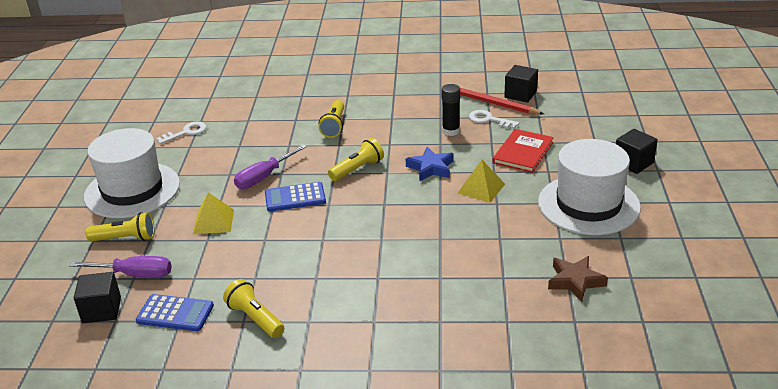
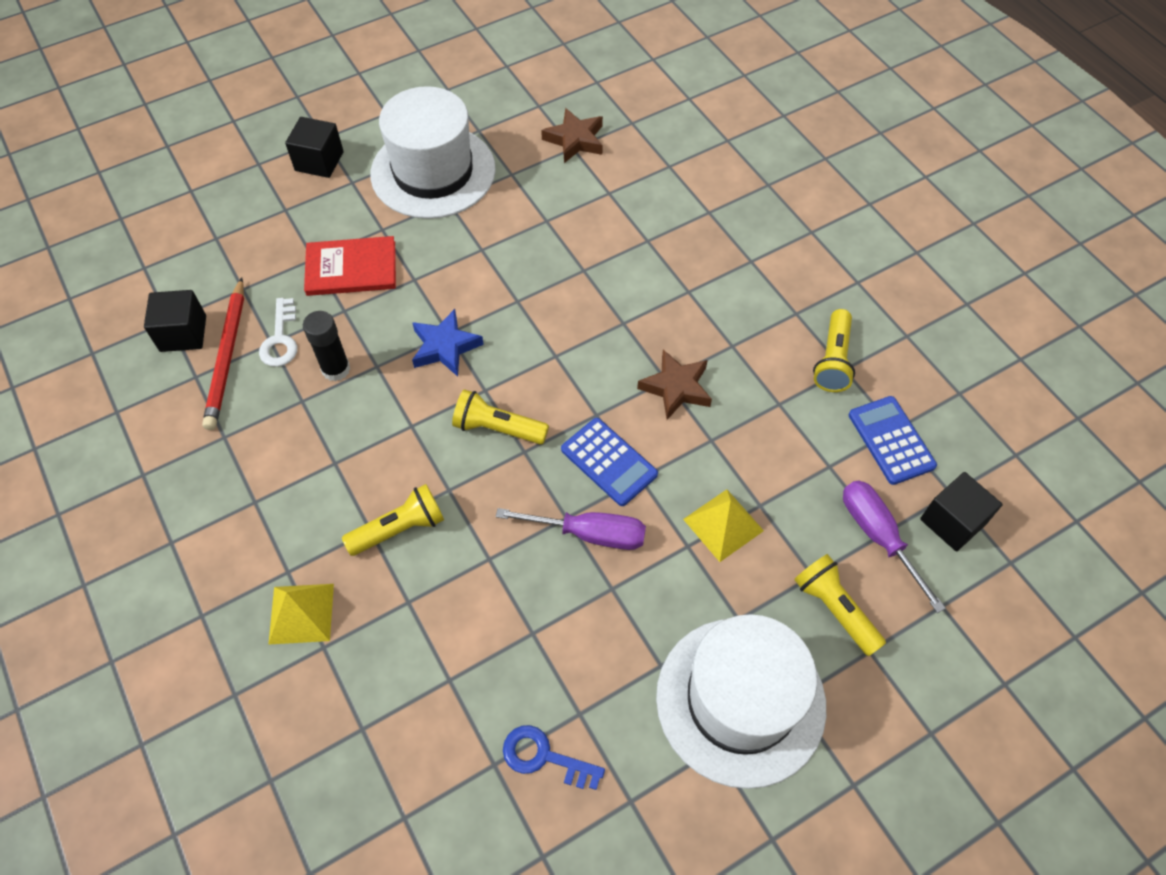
camera: 125 degrees left, 25 degrees up
white key [156,122,206,144] -> blue key [503,725,605,790]
yellow pyramid [457,160,505,203] -> yellow pyramid moved to [268,584,334,645]
none -> brown star [637,349,712,420]

